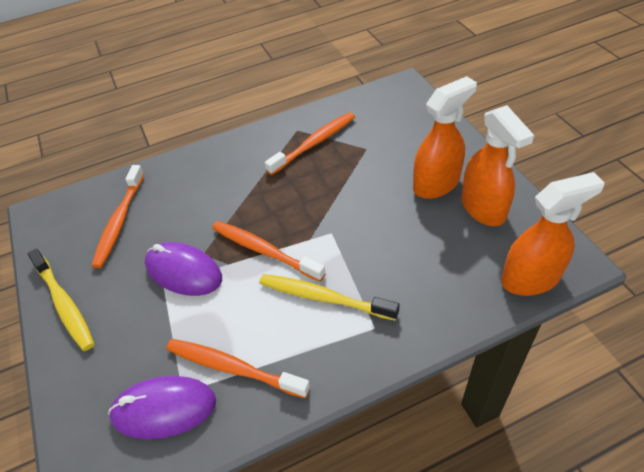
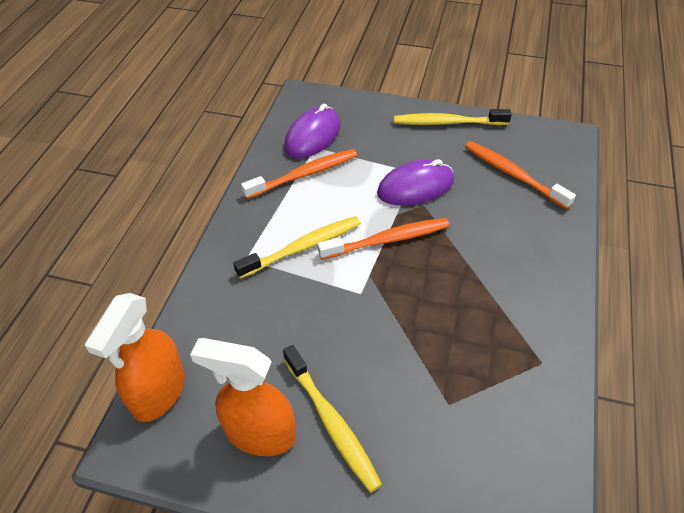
camera: 125 degrees right, 0 degrees up
orange toothbrush [265,112,355,175] -> none
orange spray bottle [413,76,477,199] -> yellow toothbrush [283,345,382,492]

